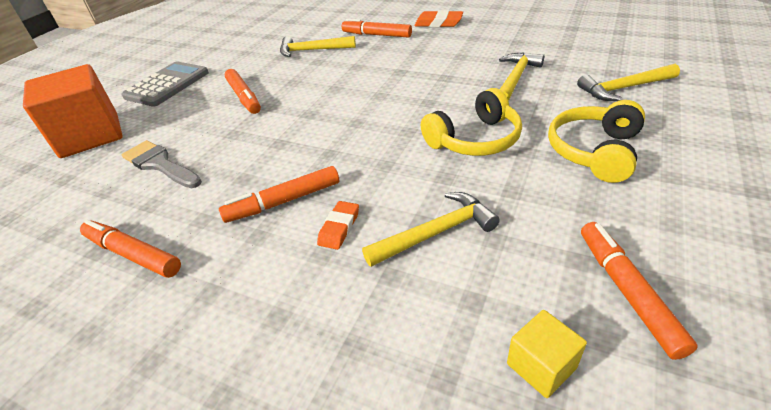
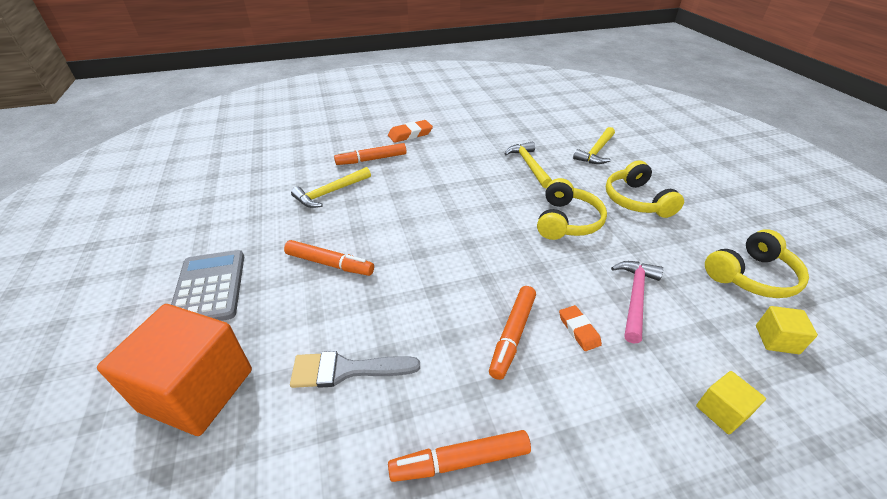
camera: 45 degrees left, 0 degrees up
yellow hammer [362,192,500,267] -> pink hammer [611,261,663,344]
orange marker [581,222,698,360] -> yellow headphones [705,229,809,298]
none -> yellow cube [696,371,766,434]

